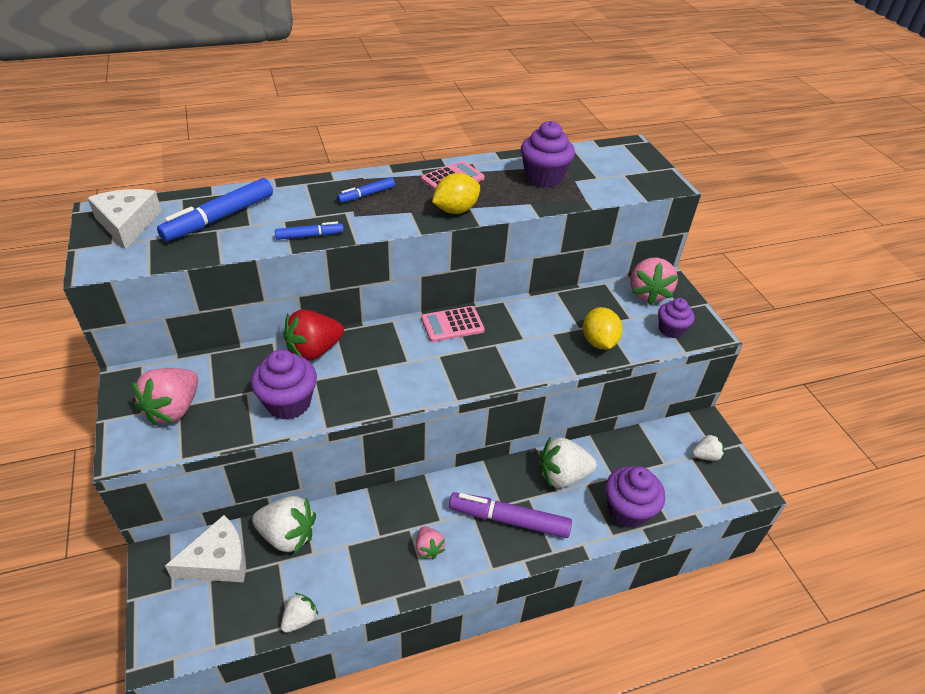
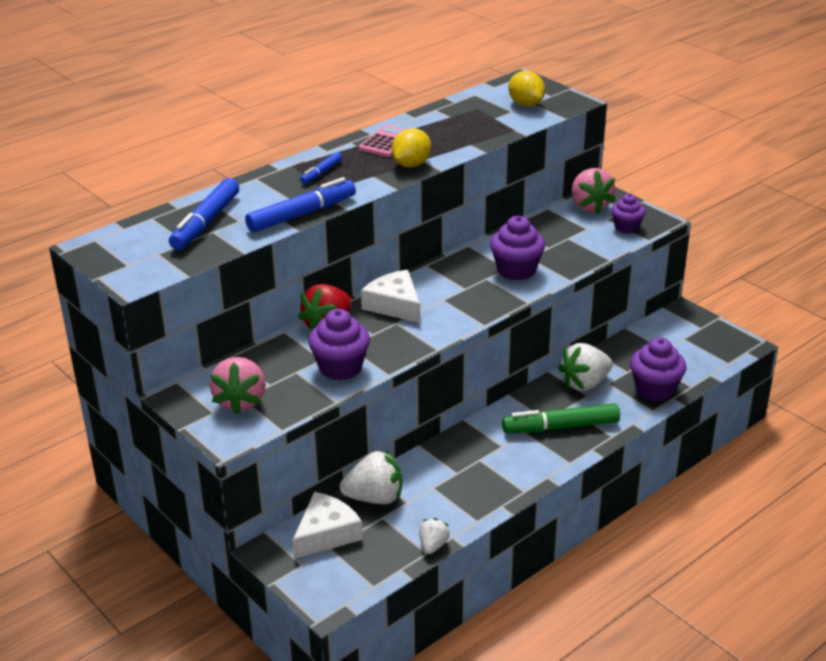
camera: 20 degrees left, 10 degrees down
white cheese [88,189,162,250] -> white cheese moved to [361,270,421,323]
blue marker [275,221,344,240] -> blue marker [245,177,356,232], size x1.87
pink strawberry [416,526,445,560] -> none
pink calculator [421,306,485,342] -> none
purple marker [449,492,572,538] -> green marker [502,403,620,433]
purple cupcake [521,121,575,188] -> purple cupcake moved to [490,216,545,281]
yellow lemon [583,307,623,349] -> yellow lemon moved to [508,71,545,107]
white strawberry [692,434,724,461] -> none

